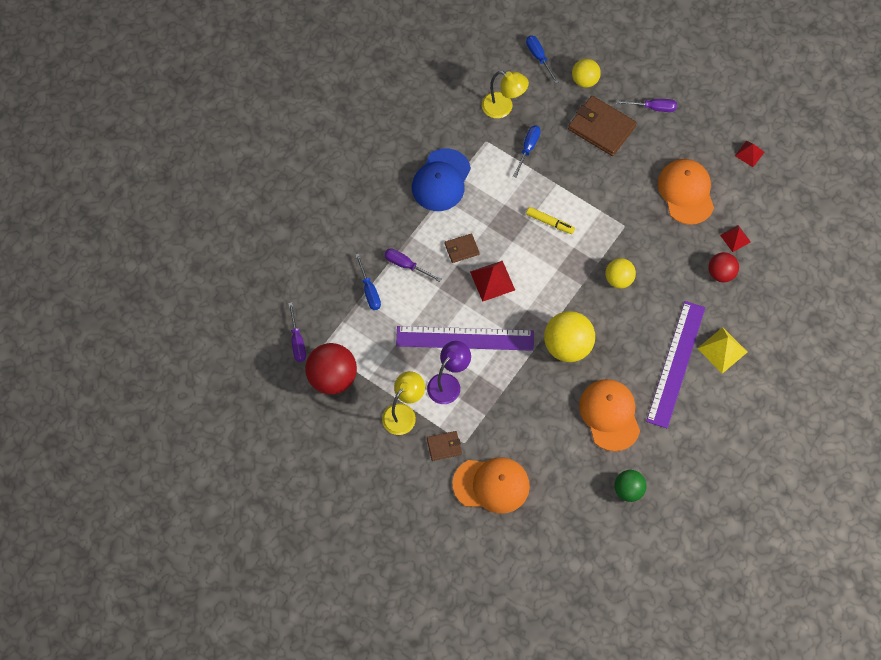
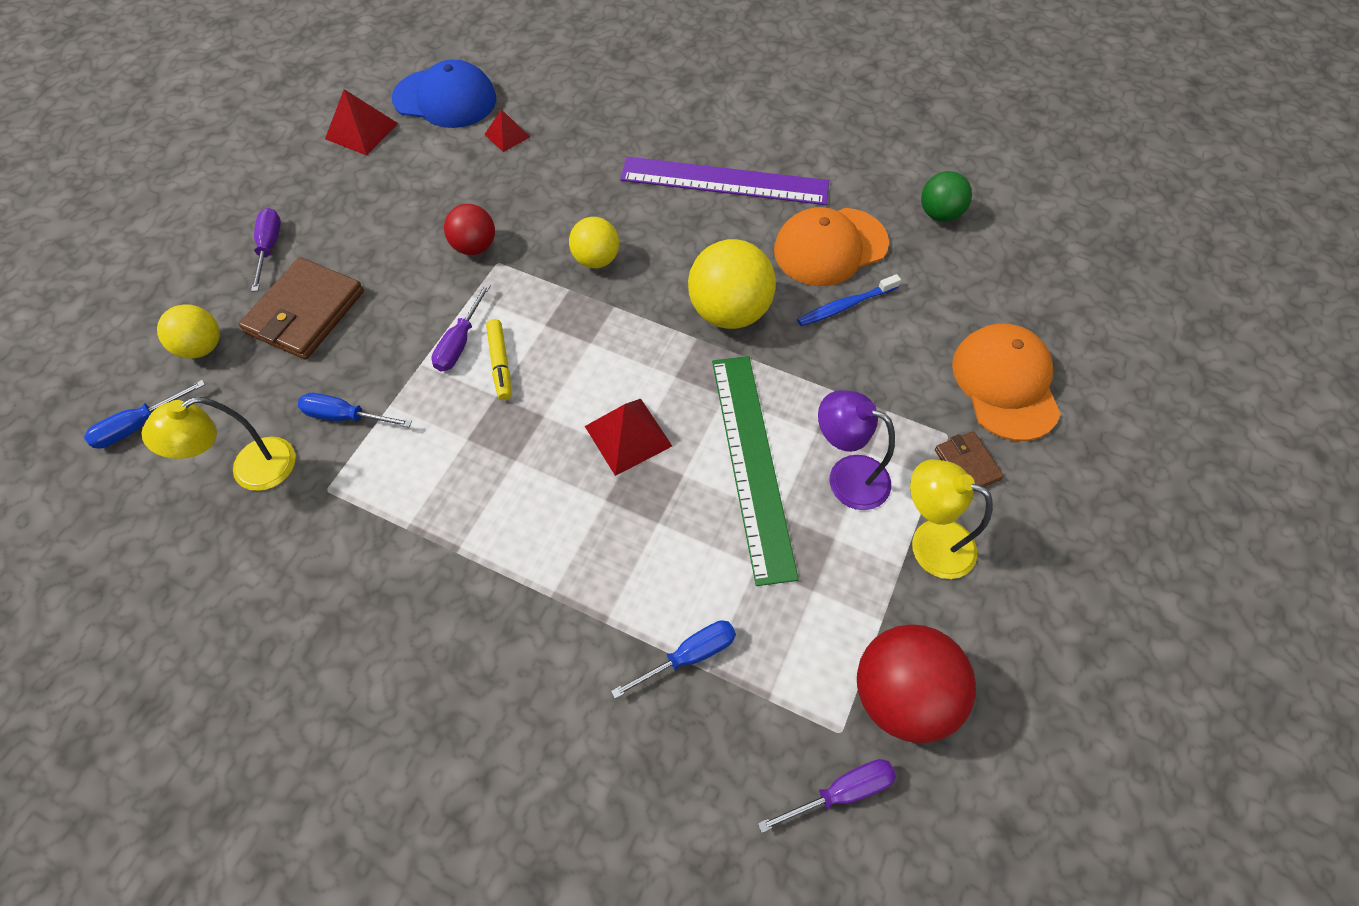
camera: 100 degrees left, 5 degrees down
purple screwdriver [384,248,441,282] -> purple screwdriver moved to [431,283,491,371]
purple ruler [396,326,534,351] -> green ruler [712,356,799,586]
blue cap [412,148,471,211] -> blue cap moved to [392,60,496,128]
brown wallet [445,233,480,263] -> none
yellow lamp [482,71,529,118] -> yellow lamp turned 135 degrees counterclockwise [141,397,296,491]
yellow marker [526,207,575,234] -> yellow marker turned 150 degrees clockwise [486,319,511,400]
orange cap [658,159,714,225] -> none
yellow pyramid [697,327,747,374] -> none
red ball [708,252,739,282] -> red ball moved to [444,204,495,255]
red pyramid [735,141,764,167] -> red pyramid [325,89,398,156], size x1.56
none -> blue toothbrush [797,274,901,326]

